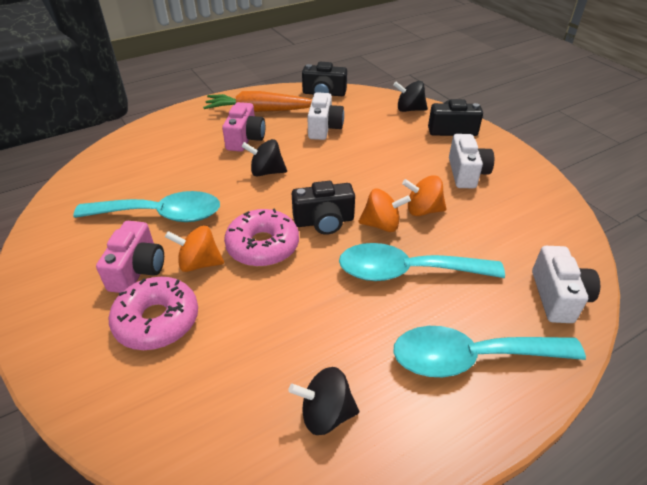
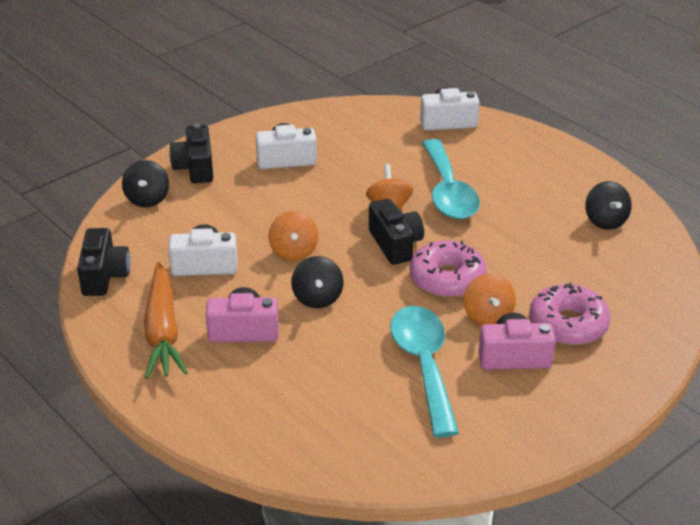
camera: 100 degrees left, 5 degrees down
turquoise spoon [393,326,586,377] -> none
orange spinning top [402,175,446,216] -> orange spinning top moved to [268,211,318,261]

